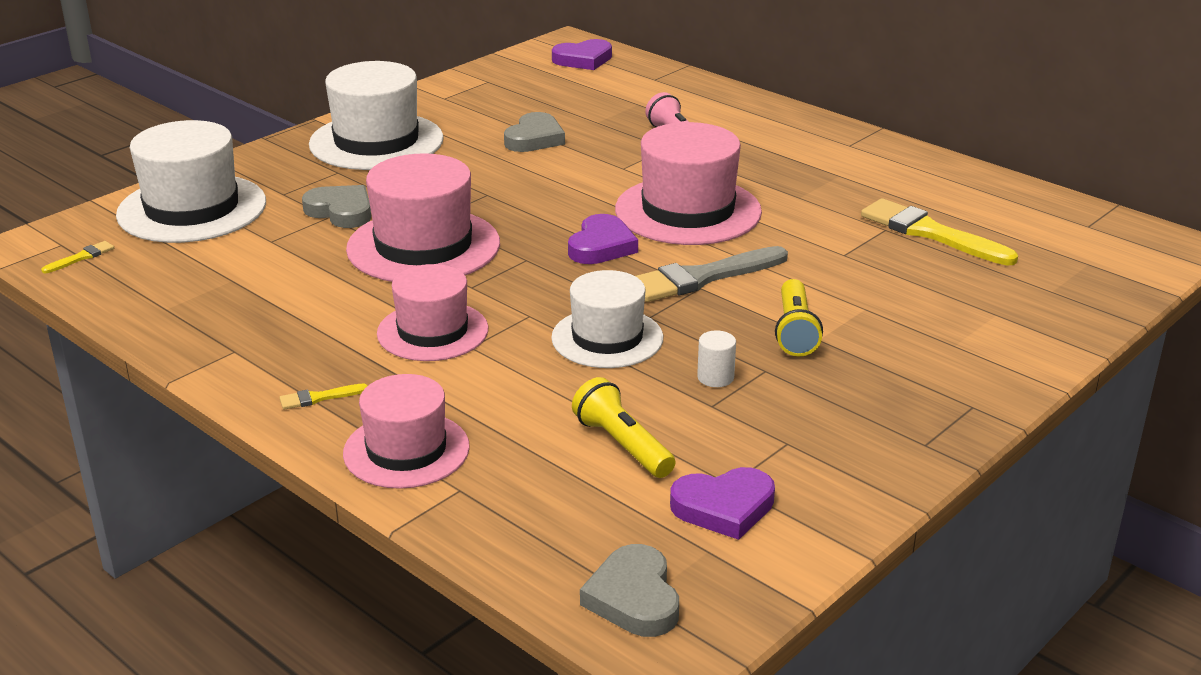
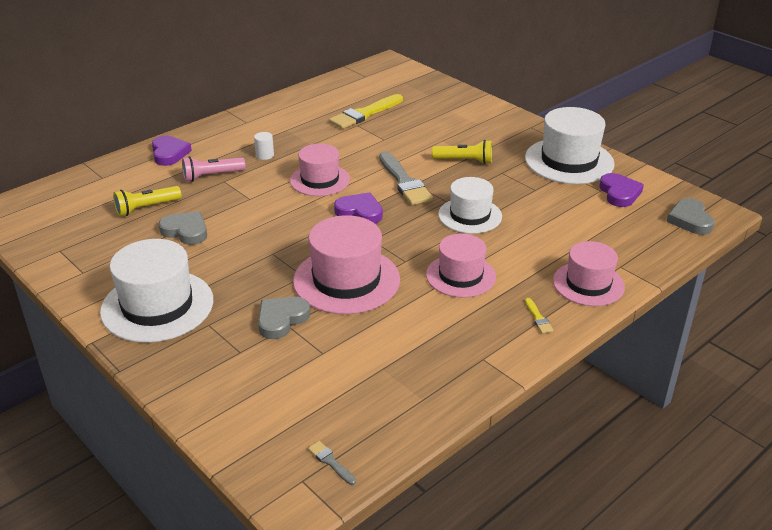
camera: 85 degrees left, 5 degrees up
yellow brush [41,241,114,273] -> grey brush [308,441,356,485]
white hat [116,120,266,243] -> white hat moved to [525,107,615,184]
purple heart [552,39,612,70] -> purple heart moved to [152,136,192,166]
yellow flashlight [572,377,676,478] -> yellow flashlight moved to [113,186,182,216]
grey heart [580,544,679,637] -> grey heart turned 90 degrees clockwise [667,198,715,235]
pink hat [615,122,762,245] -> pink hat [290,144,350,196], size x0.66
white cylinder [697,330,736,387] -> white cylinder moved to [254,132,274,160]

